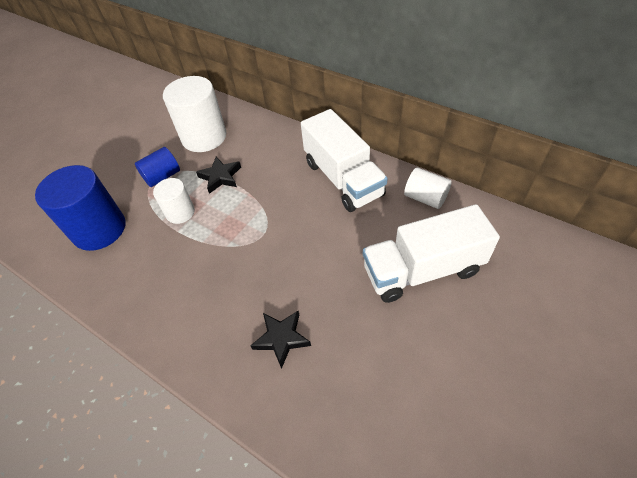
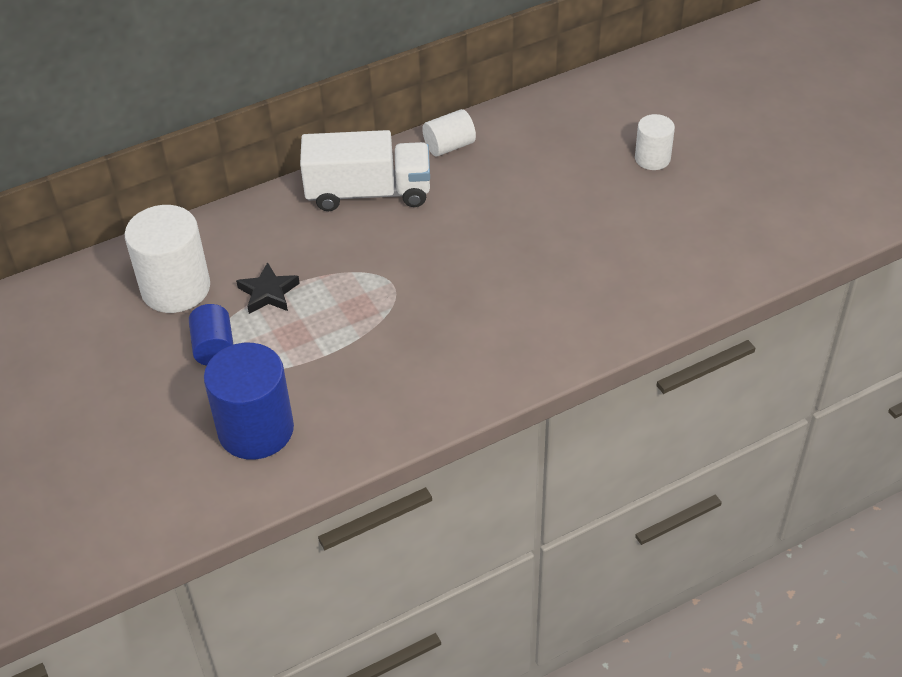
camera: 65 degrees left, 5 degrees down
white cylinder [153,178,195,224] -> white cylinder moved to [635,114,675,170]
black star [251,311,311,369] -> none
white truck [363,204,500,303] -> none

